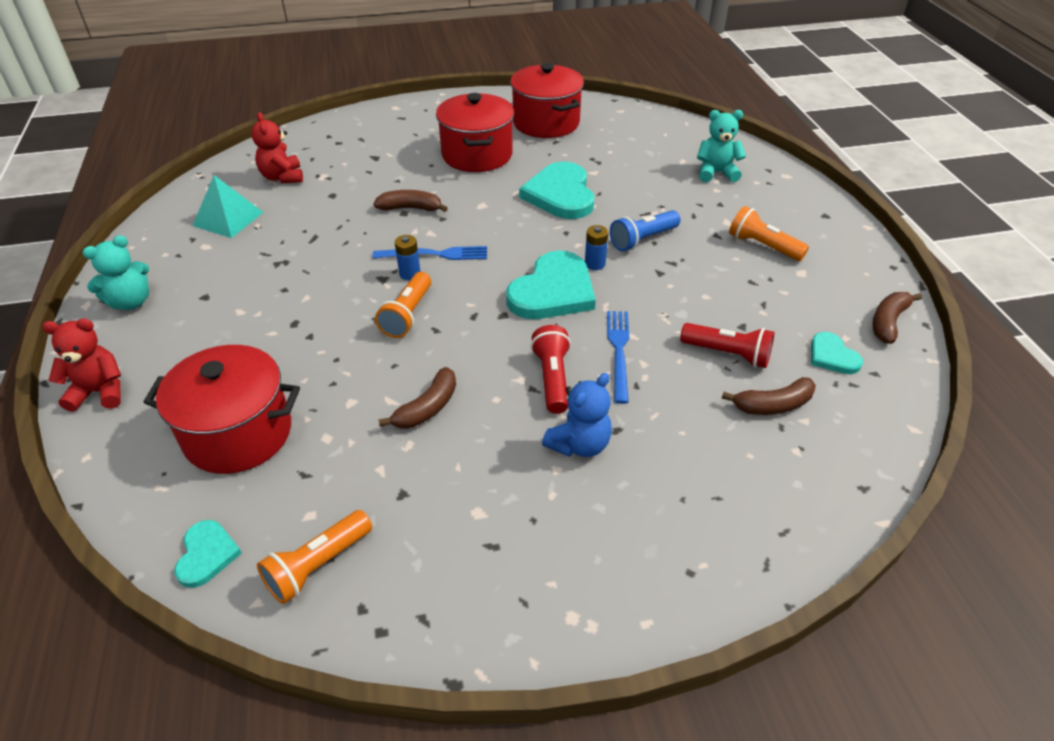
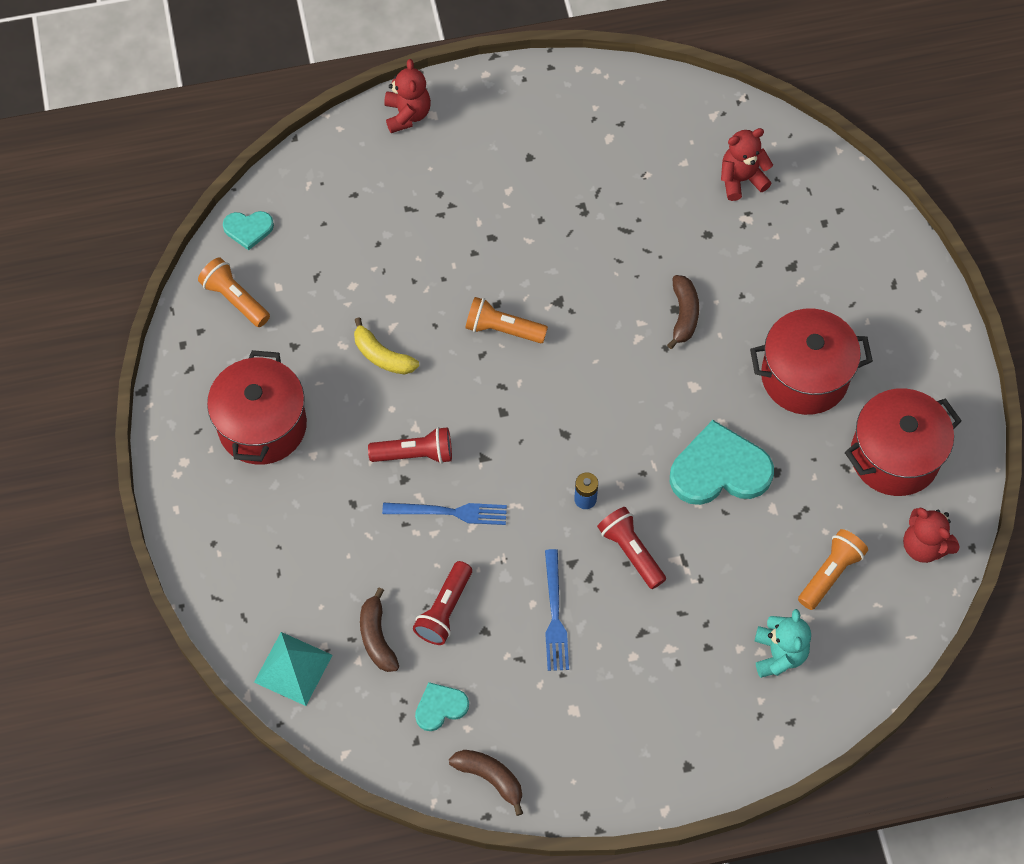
camera: 90 degrees right, 20 degrees up
turquoise teddy bear [83,235,149,310] -> none
red pot [144,345,300,474] -> red pot moved to [207,350,307,465]
turquoise pyramid [192,175,263,238] -> turquoise pyramid moved to [254,632,332,706]
blue fork [373,246,487,260] -> blue fork moved to [545,549,569,671]
brown banana [378,367,456,428] -> yellow banana [354,318,419,374]
blue battery [395,235,420,280] -> none
turquoise heart [506,251,596,319] -> none
blue teddy bear [542,373,612,457] -> none
blue flashlight [610,210,681,251] -> red flashlight [597,507,666,589]
orange flashlight [729,206,809,261] -> orange flashlight moved to [798,529,868,610]
none -> red teddy bear [903,508,959,563]

